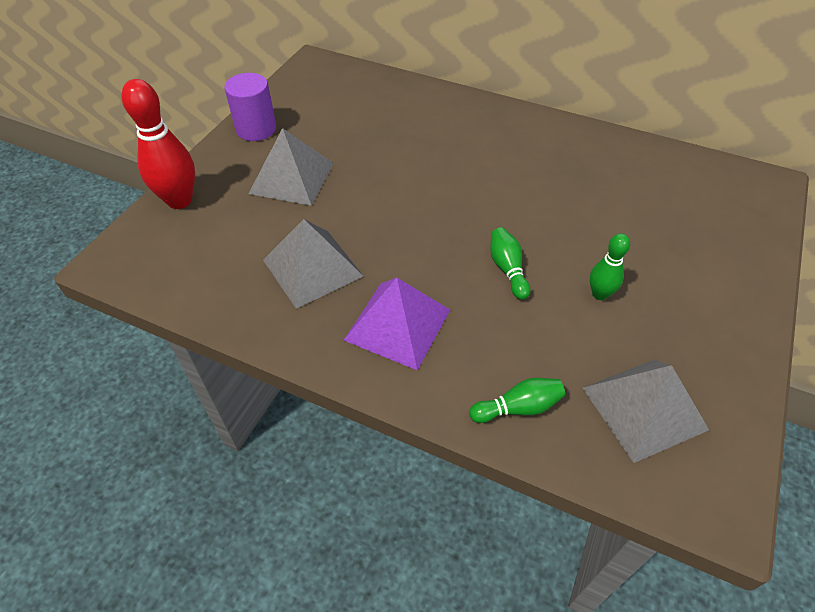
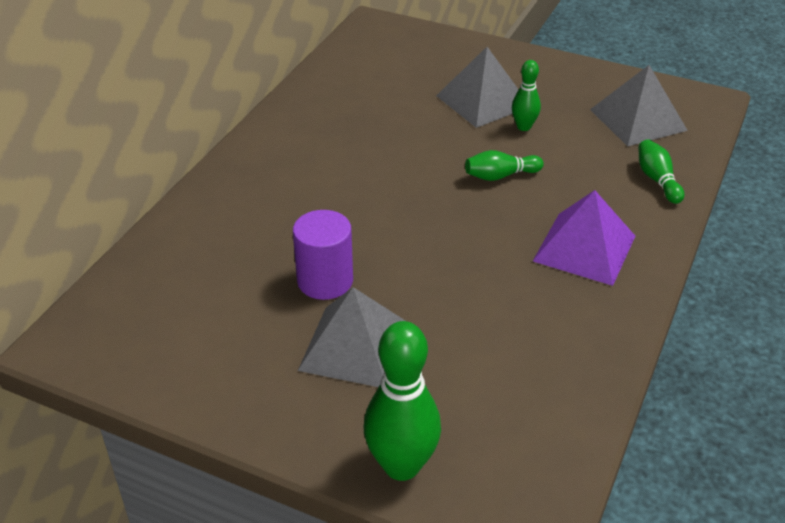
camera: 90 degrees left, 10 degrees down
red bowling pin [122,79,195,209] -> green bowling pin [364,321,441,481]
purple cylinder [224,73,276,141] -> purple cylinder moved to [293,210,353,300]
grey pyramid [263,219,363,309] -> grey pyramid moved to [436,47,519,128]

